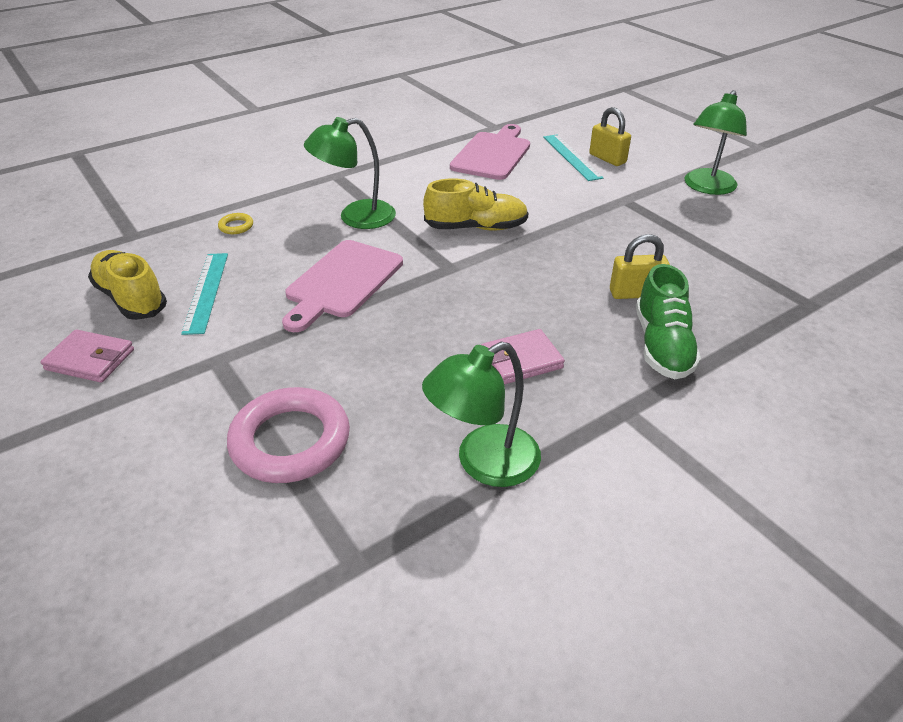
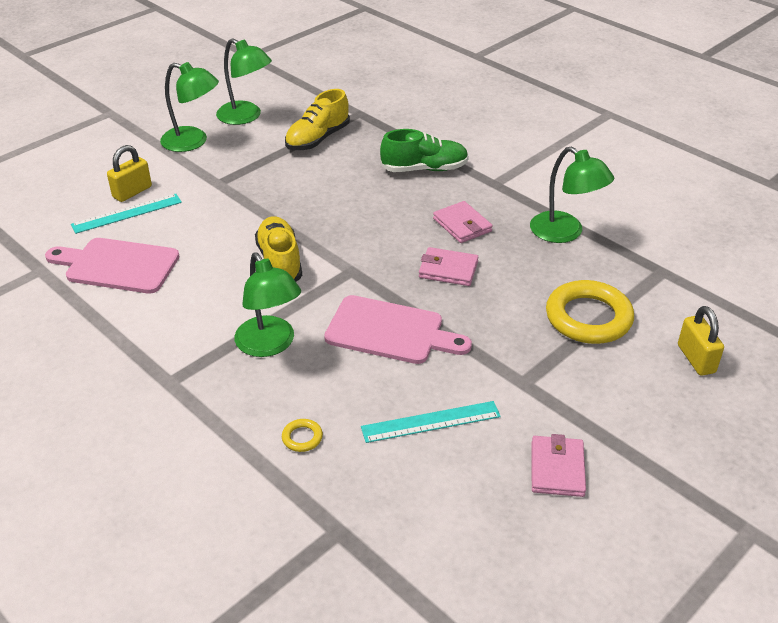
camera: 100 degrees left, 0 degrees up
yellow shoe [88,250,167,320] -> yellow shoe moved to [285,89,350,150]
pink ring [227,387,350,483] -> yellow ring [546,280,634,344]
yellow padlock [610,234,670,299] -> yellow padlock moved to [678,306,724,376]
none -> green lamp [216,38,272,125]
none -> pink wallet [419,247,478,286]

